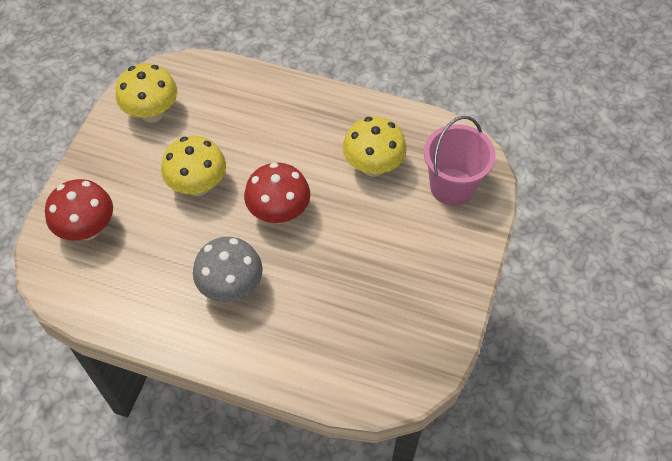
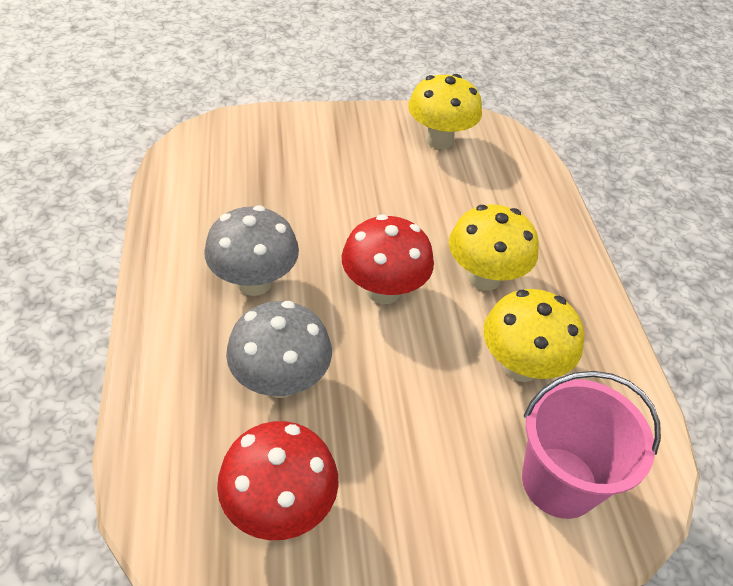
camera: 60 degrees right, 10 degrees down
red mushroom [45,179,113,241] -> red mushroom moved to [217,421,339,540]
yellow mushroom [161,136,226,196] -> yellow mushroom moved to [449,204,539,291]
none -> grey mushroom [226,301,332,398]

